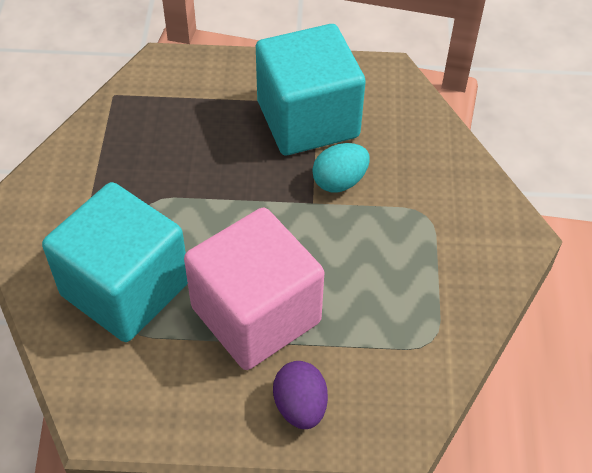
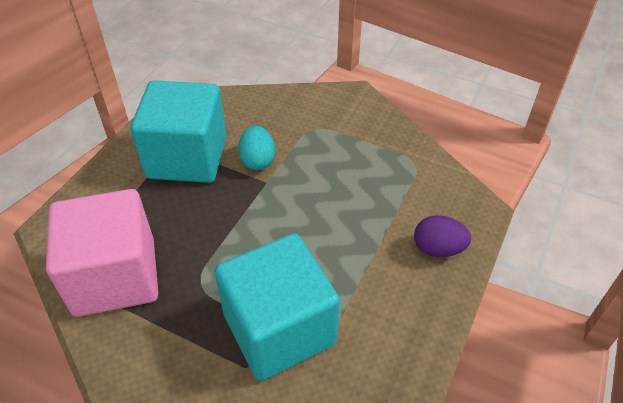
camera: 65 degrees left, 5 degrees down
pink cube [184,208,324,370] -> pink cube moved to [46,189,158,317]

